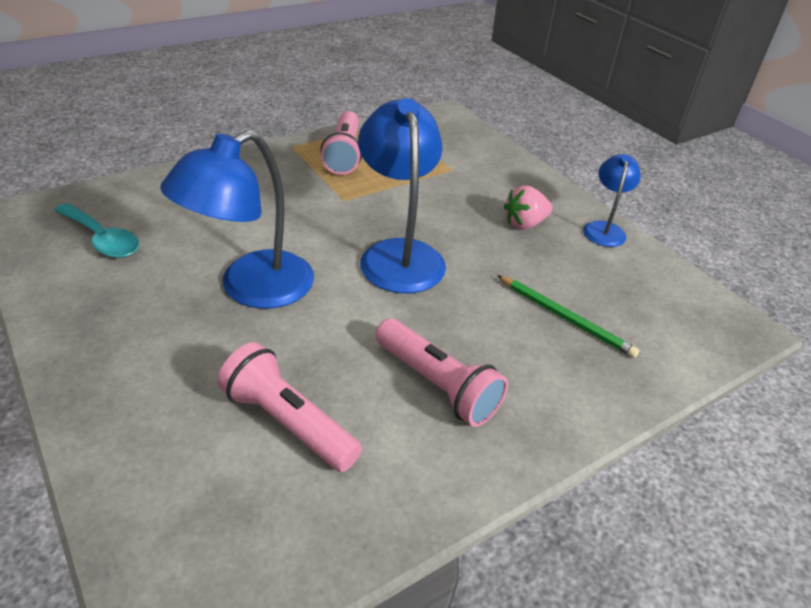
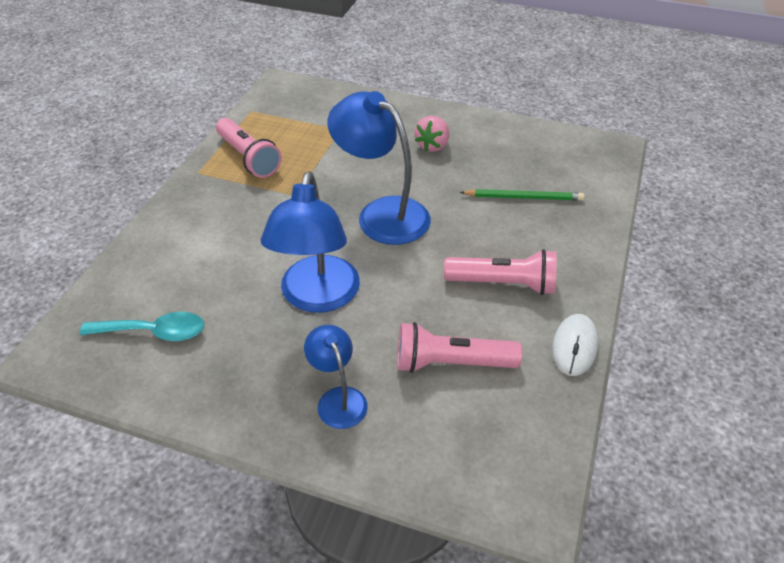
camera: 35 degrees left, 5 degrees up
blue lamp [583,154,641,247] -> blue lamp moved to [304,325,368,429]
none -> white mouse [552,314,598,376]

